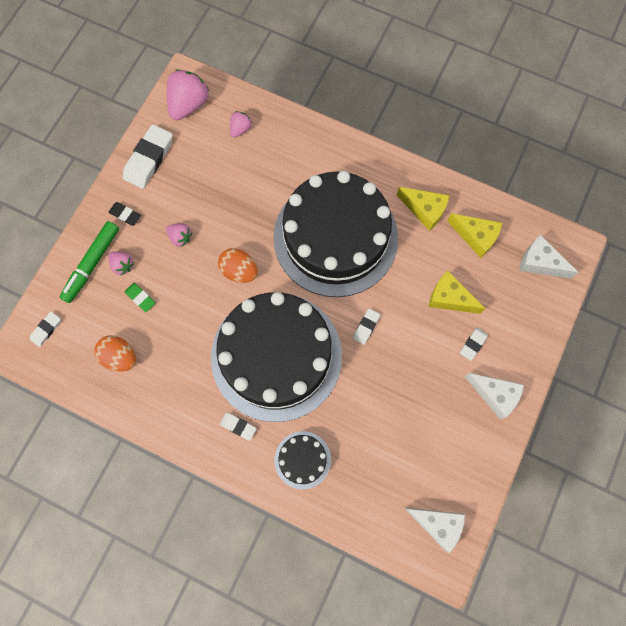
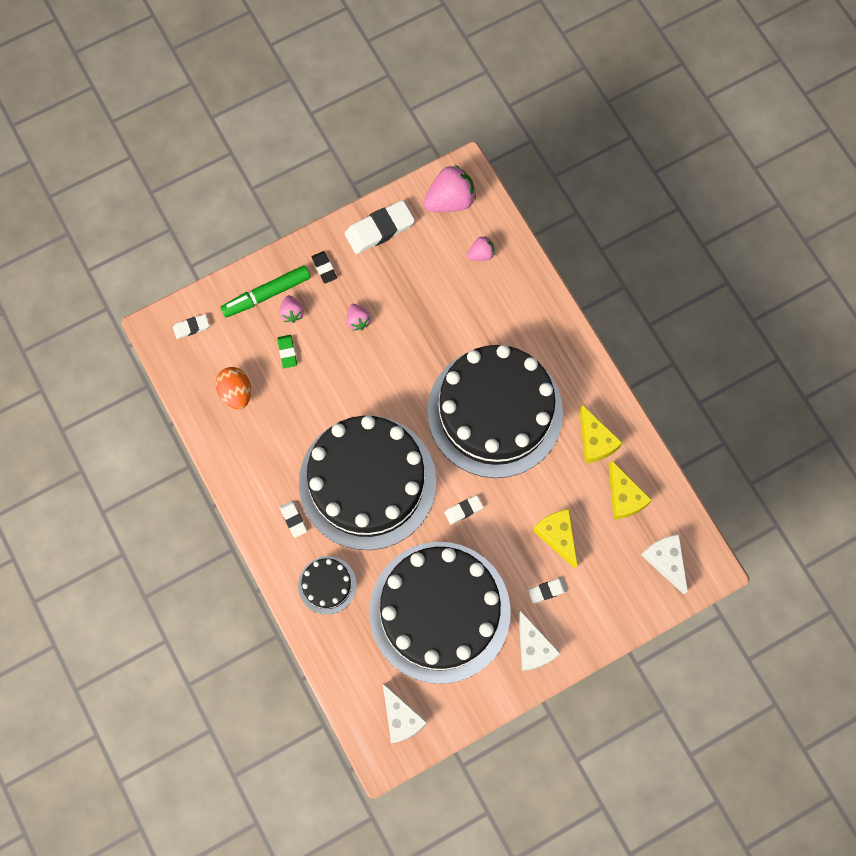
camera: 35 degrees right, 0 degrees up
orange egg [218,248,258,283] -> none
none -> black cake [369,542,511,684]

